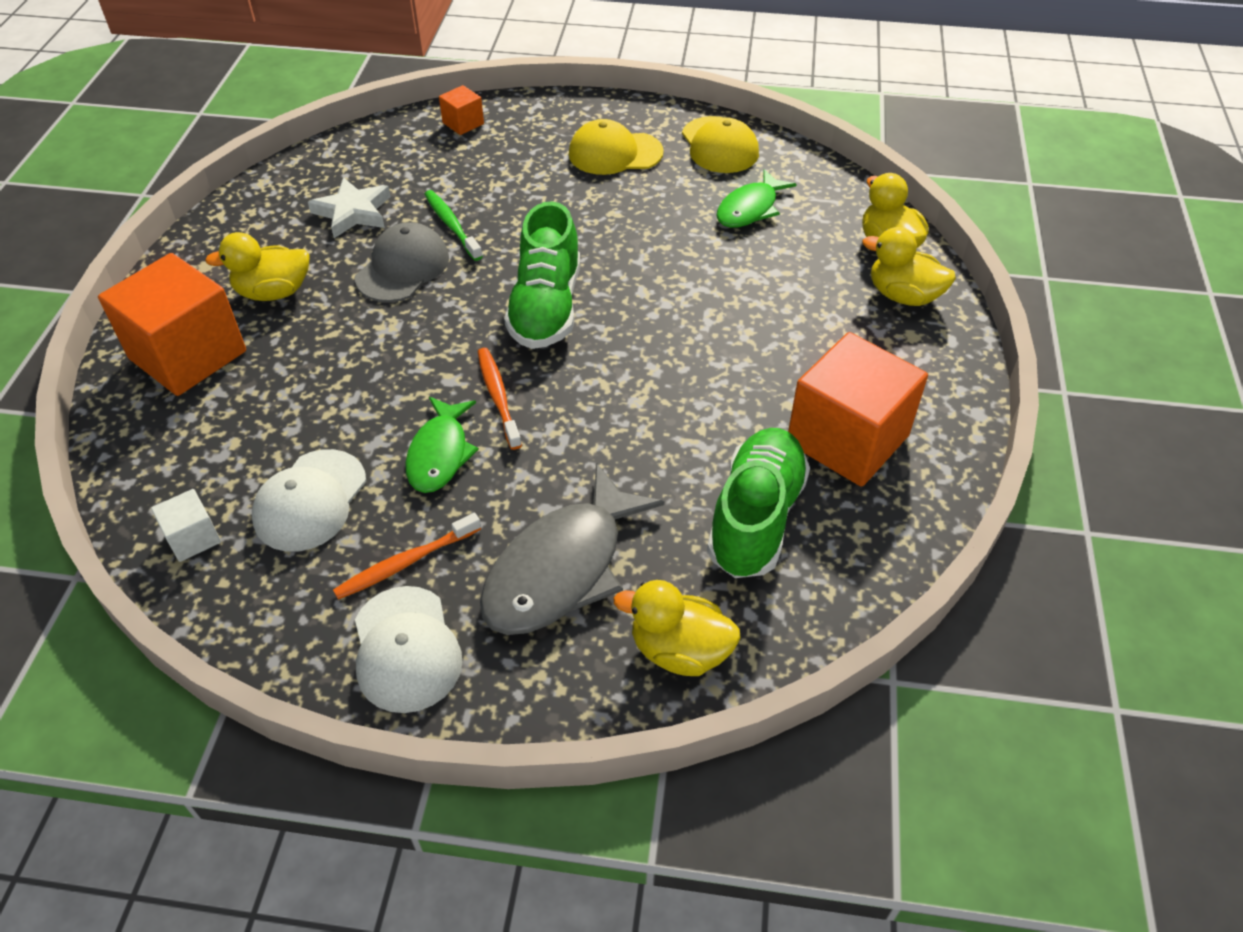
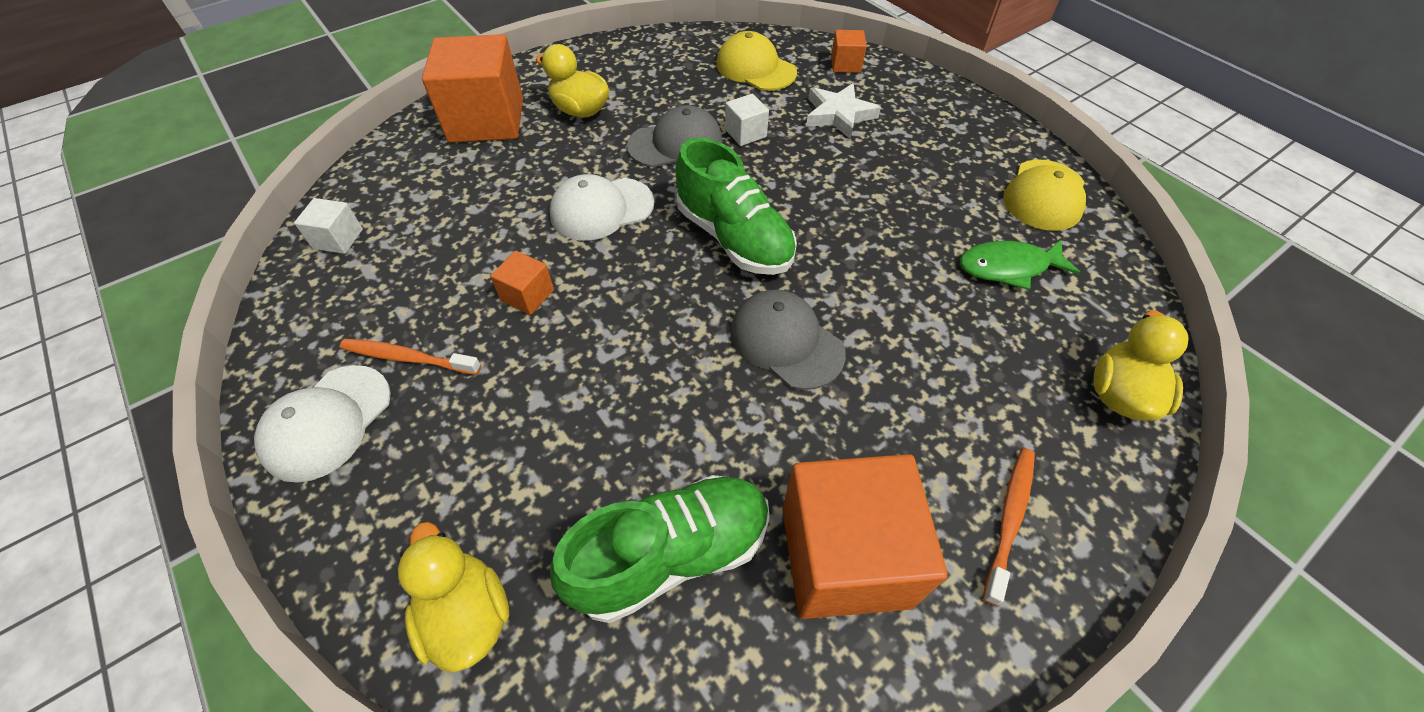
camera: 45 degrees right, 5 degrees up
white cap [252,449,366,552] -> white cap moved to [549,174,654,241]
white star [308,177,391,238] -> white star moved to [806,83,881,139]
green fish [405,397,479,493] -> orange cube [490,251,554,315]
green toothbrush [425,190,483,261] -> white cube [725,94,769,146]
orange toothbrush [477,348,522,450] -> orange toothbrush moved to [983,448,1035,606]
grey fish [480,463,664,635] -> none
green shoe [504,201,580,349] -> green shoe turned 90 degrees counterclockwise [676,138,797,275]
yellow cap [569,119,664,175] -> yellow cap moved to [716,31,797,91]
yellow duck [862,227,956,306] -> none
none -> grey cap [730,290,846,390]

